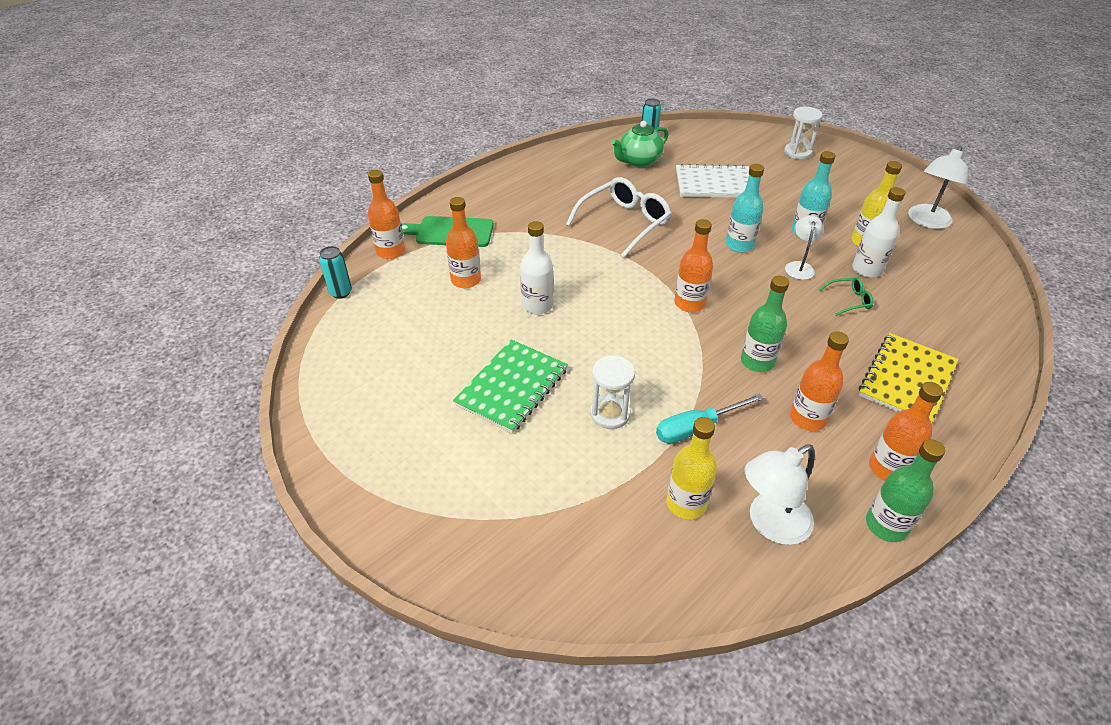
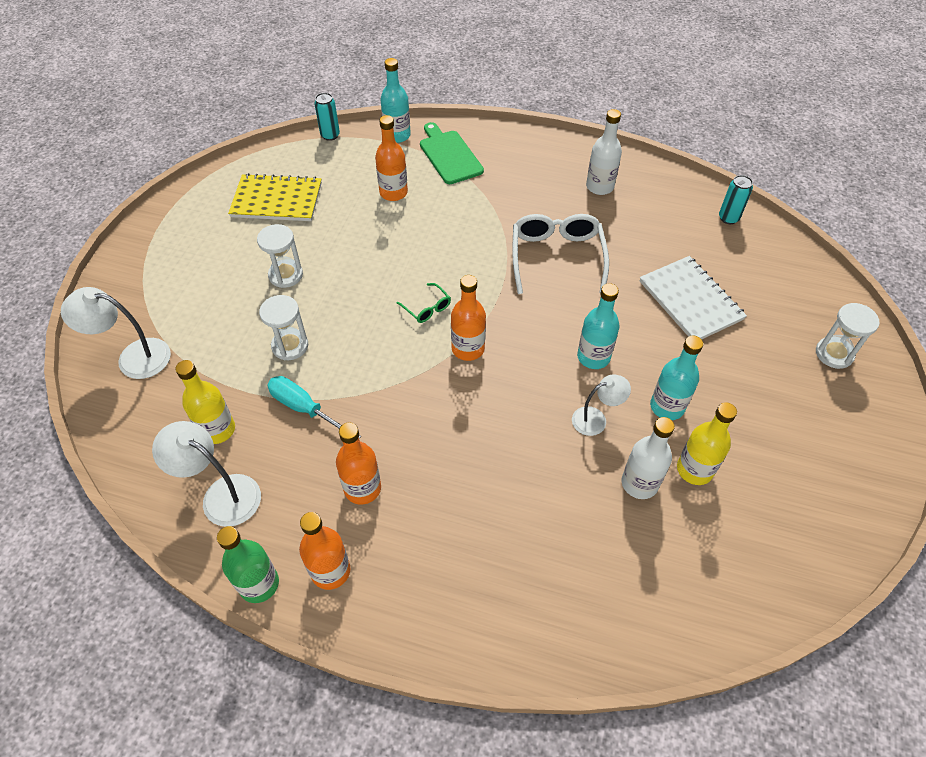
camera: 60 degrees right, 10 degrees up
orange bottle [368,170,405,259] -> turquoise bottle [381,58,411,143]
green notebook [453,339,568,434] -> white hourglass [257,224,303,288]
white bottle [520,221,553,314] -> white bottle moved to [586,109,622,195]
white glasses [566,177,672,258] -> white glasses turned 105 degrees counterclockwise [512,214,609,294]
green teapot [611,121,668,168] -> none
green bottle [741,276,789,372] -> none
green glasses [819,277,873,316] -> green glasses moved to [396,283,451,323]
yellow notebook [859,333,958,423] -> yellow notebook moved to [228,173,322,221]
white lamp [908,146,968,229] -> white lamp moved to [61,287,171,379]

